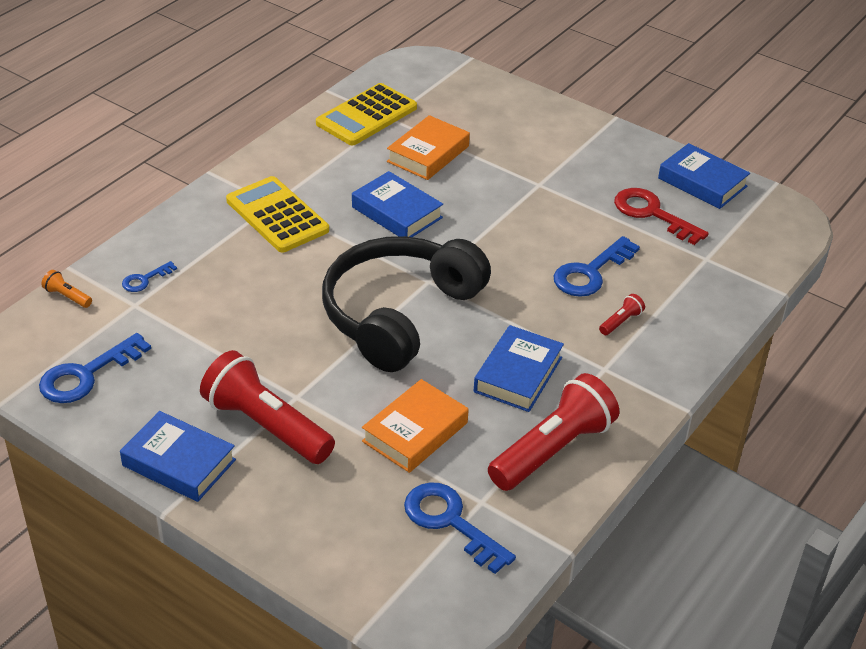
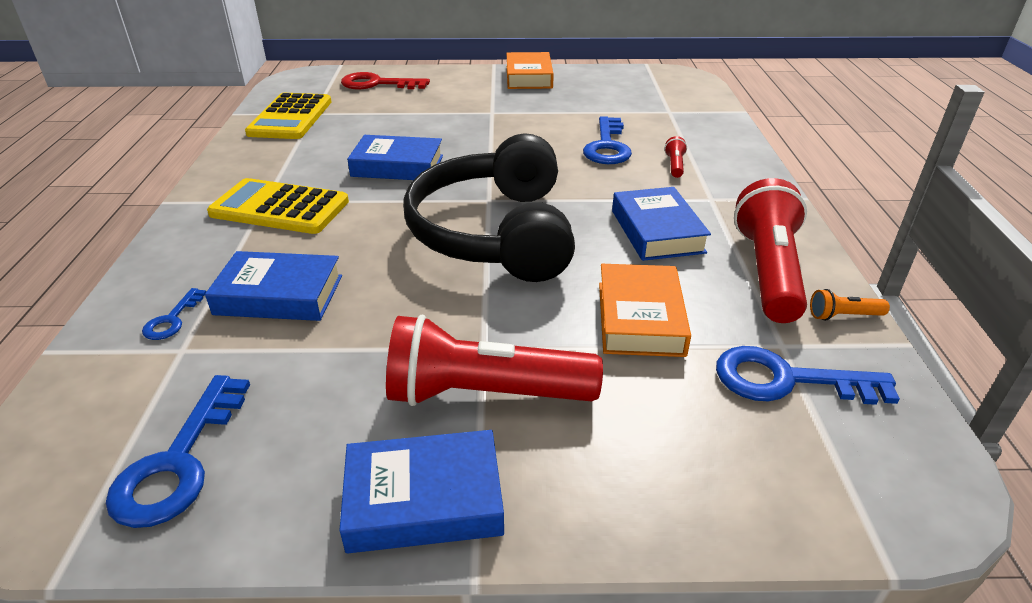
camera: 35 degrees left, 5 degrees down
orange flashlight [41,270,92,308] -> orange flashlight moved to [810,289,890,321]
orange book [387,115,470,180] -> orange book moved to [506,52,554,89]
red key [614,188,709,245] -> red key moved to [341,72,430,89]
blue book [658,143,750,209] -> blue book moved to [205,251,342,321]

